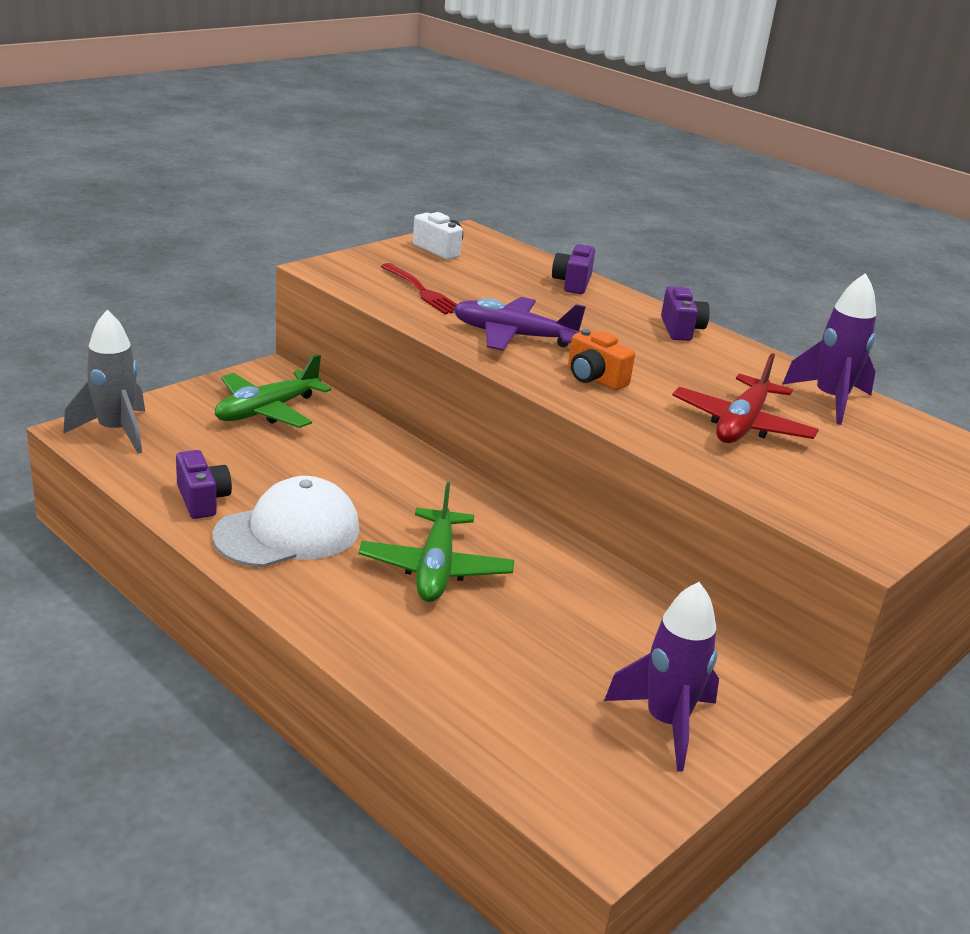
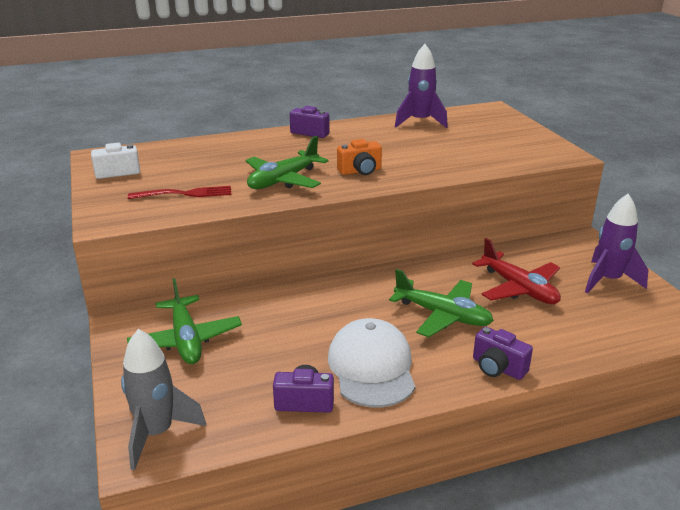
camera: 60 degrees left, 0 degrees up
purple plane [454,297,586,351] -> green plane [246,136,328,189]
purple camera [552,243,595,294] -> purple camera moved to [473,327,533,380]
red plane [672,353,819,443] -> red plane moved to [472,238,561,304]

